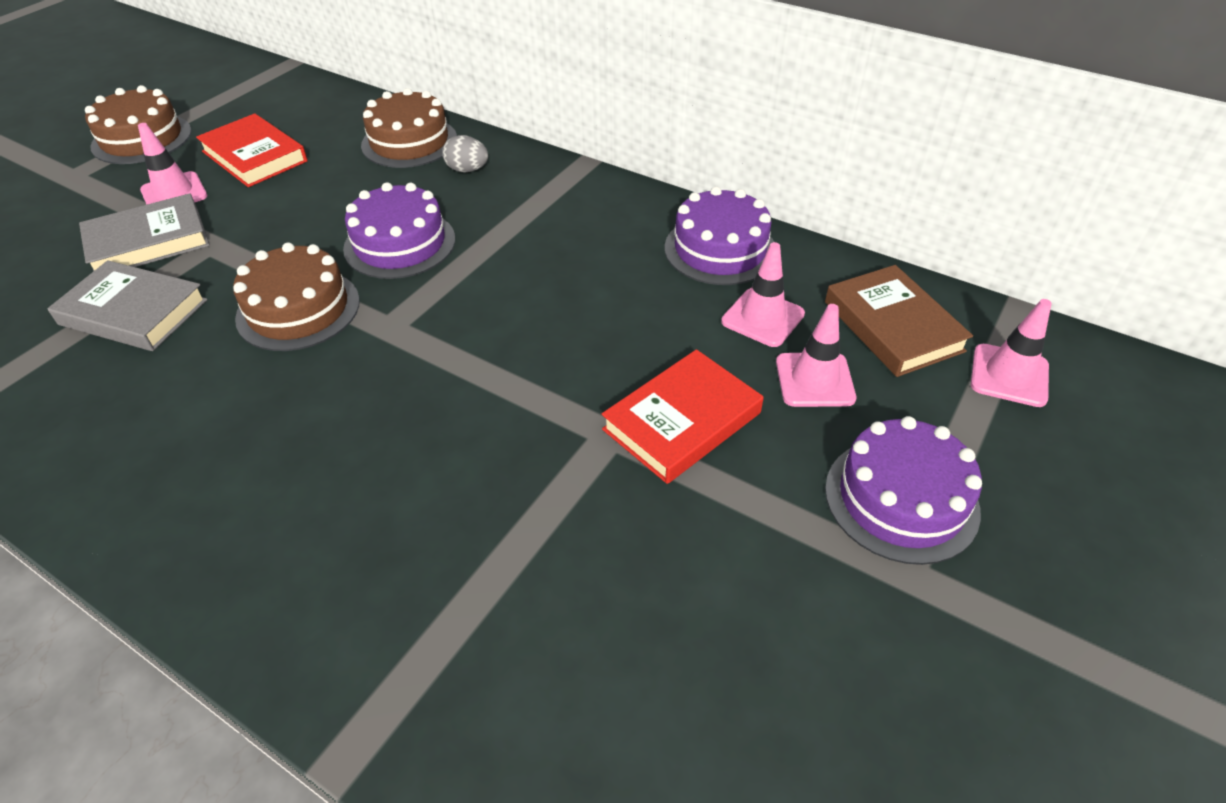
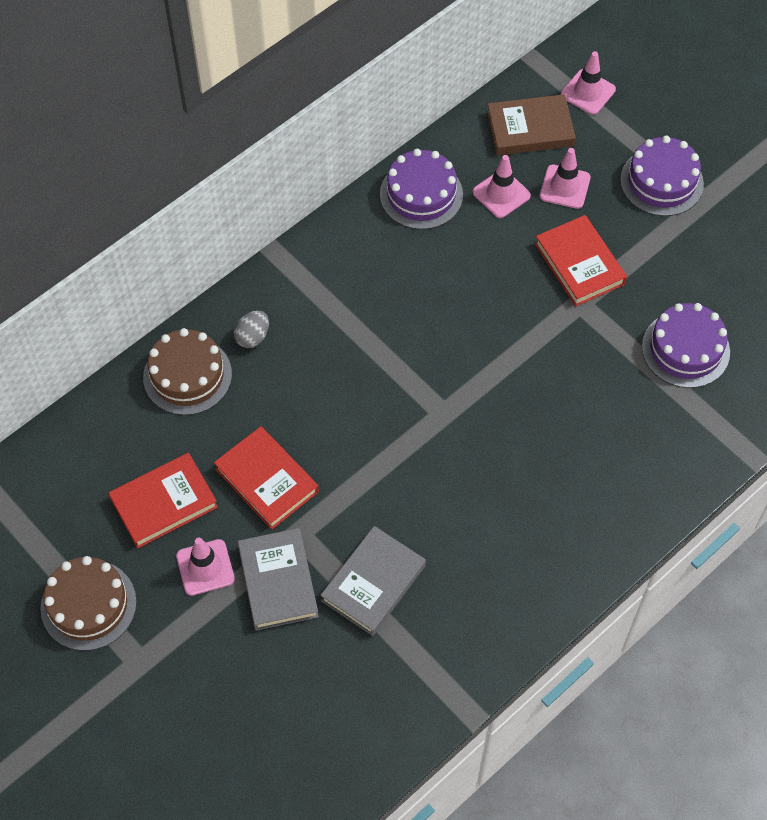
camera: 75 degrees left, 15 degrees up
brown cake [233,243,360,351] -> none
purple cake [343,182,455,279] -> purple cake moved to [642,303,730,388]
none -> red book [214,426,319,530]

